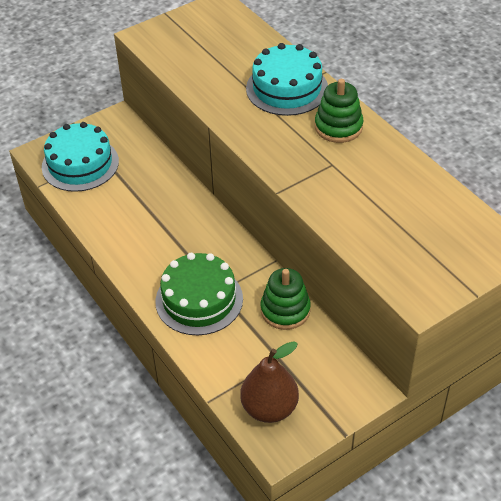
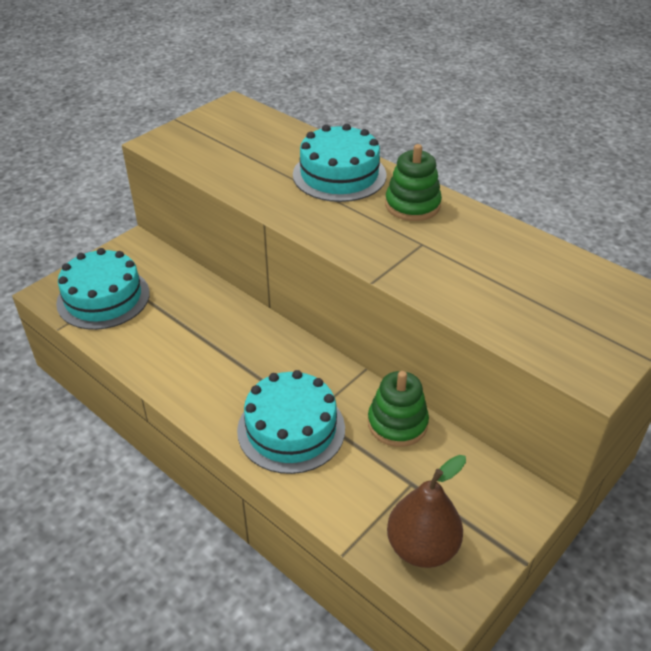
camera: 15 degrees left, 5 degrees down
green cake [155,253,243,335] -> turquoise cake [237,370,345,474]

